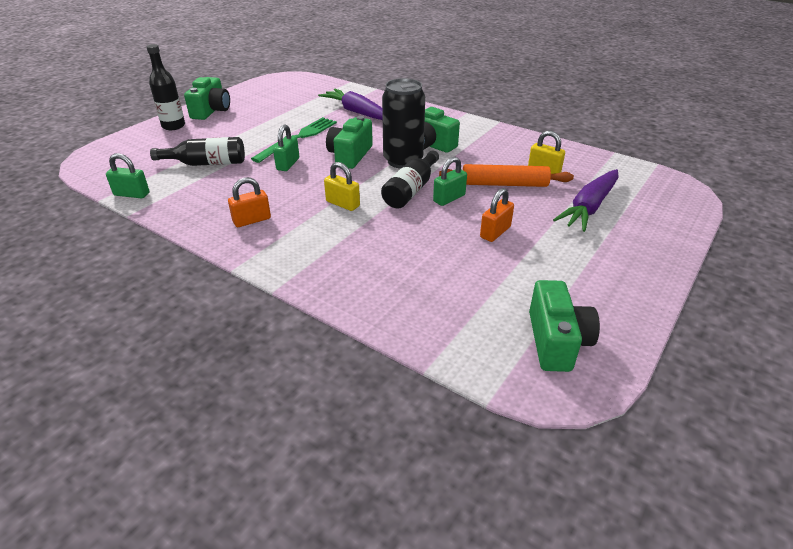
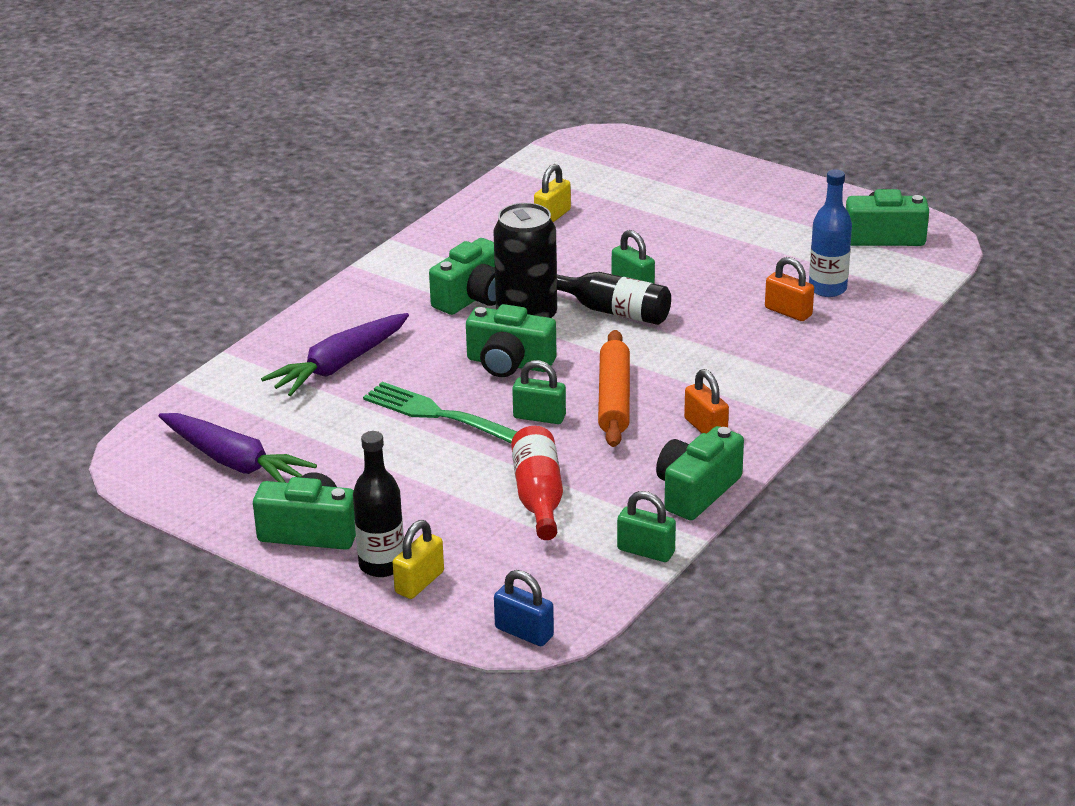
camera: 90 degrees left, 5 degrees down
green padlock [106,153,149,199] -> green padlock turned 75 degrees counterclockwise [617,491,676,562]
black bottle [150,137,245,166] -> red bottle [511,426,563,540]
yellow padlock [324,162,360,211] -> yellow padlock moved to [393,520,444,599]
orange rolling pin [439,164,574,187] -> orange rolling pin moved to [598,330,630,447]
orange padlock [480,188,514,242] -> orange padlock moved to [765,257,814,321]
purple carrot [553,169,619,232] -> purple carrot moved to [159,413,317,483]
none -> blue padlock [494,570,554,646]
none -> green camera [656,426,744,520]
none -> blue bottle [809,169,852,297]

